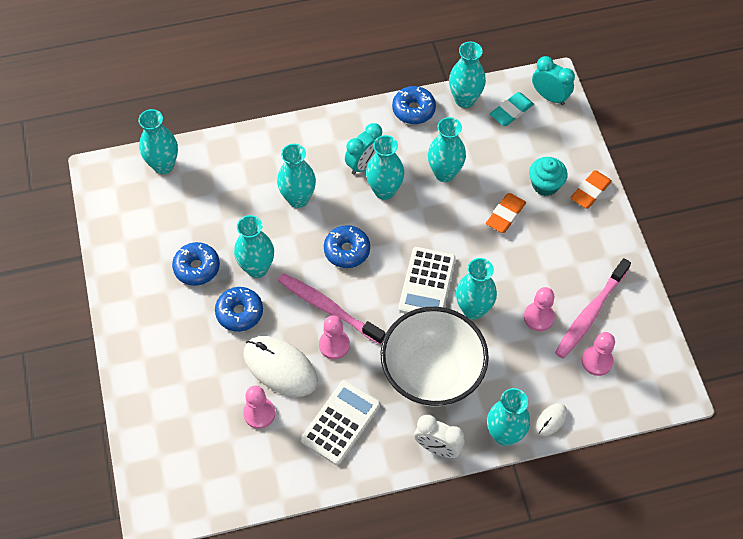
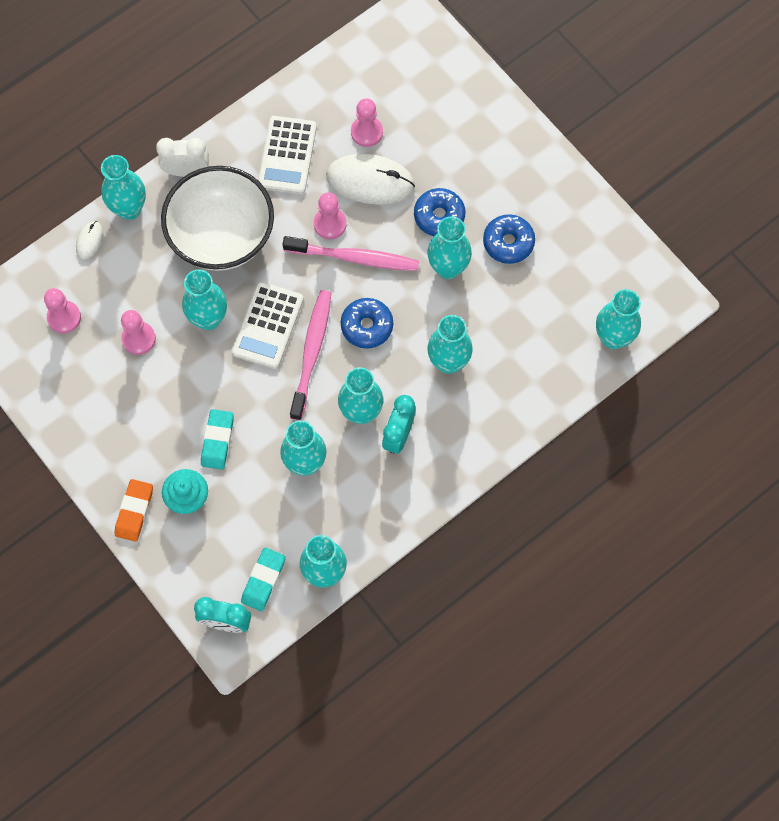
camera: 155 degrees right, 10 degrees up
blue donut [392,86,436,124] -> none
white calculator [398,247,456,314] -> white calculator turned 150 degrees counterclockwise [231,282,304,369]
orange eraser [486,193,526,233] -> turquoise eraser [201,409,234,470]
pink toothbrush [555,258,631,358] -> pink toothbrush moved to [290,290,331,420]

